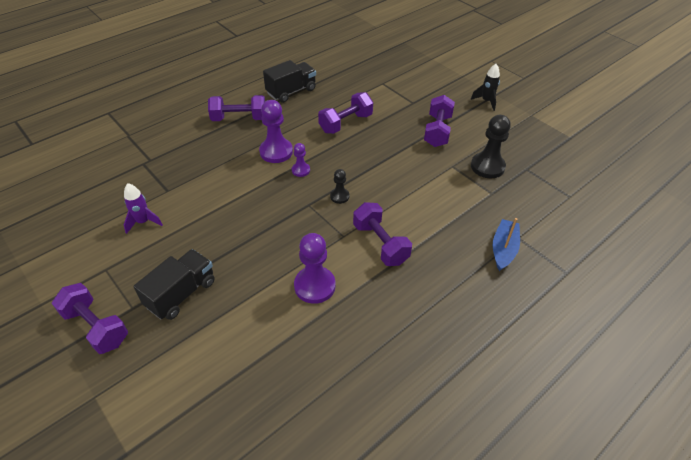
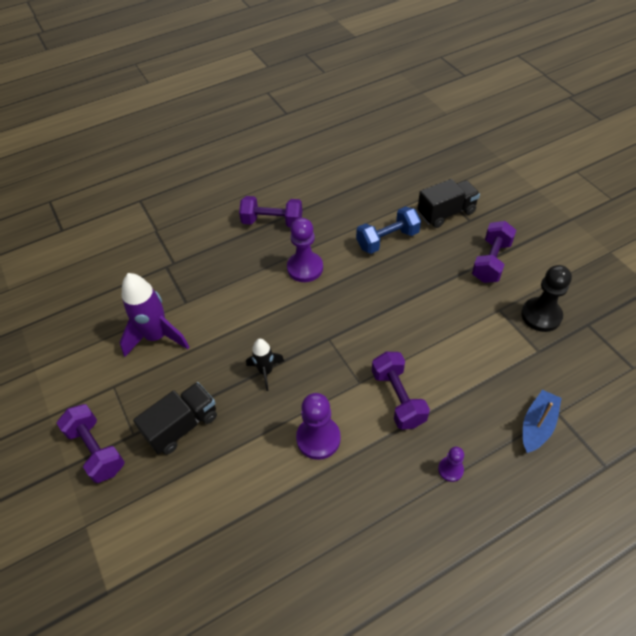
camera: 15 degrees right, 5 degrees up
purple rocket [124,183,163,234] -> purple rocket [120,273,189,357], size x1.76
black truck [263,60,316,103] -> black truck moved to [418,179,480,228]
purple pawn [292,143,310,177] -> purple pawn moved to [438,447,464,482]
purple dumbbell [318,92,373,134] -> blue dumbbell [356,206,421,254]
black pawn [330,169,350,204] -> none
black rocket [471,64,500,111] -> black rocket moved to [246,339,284,391]

